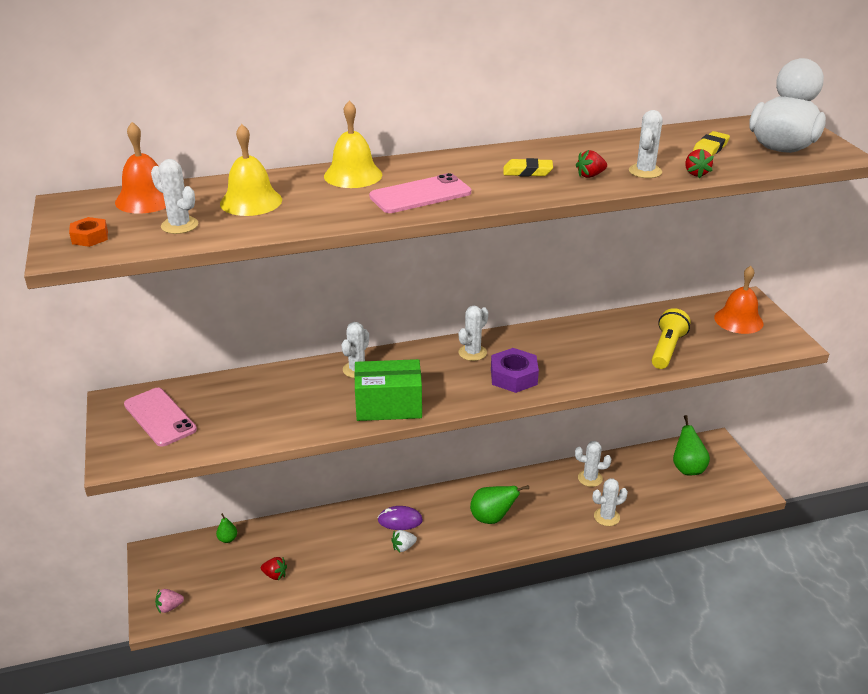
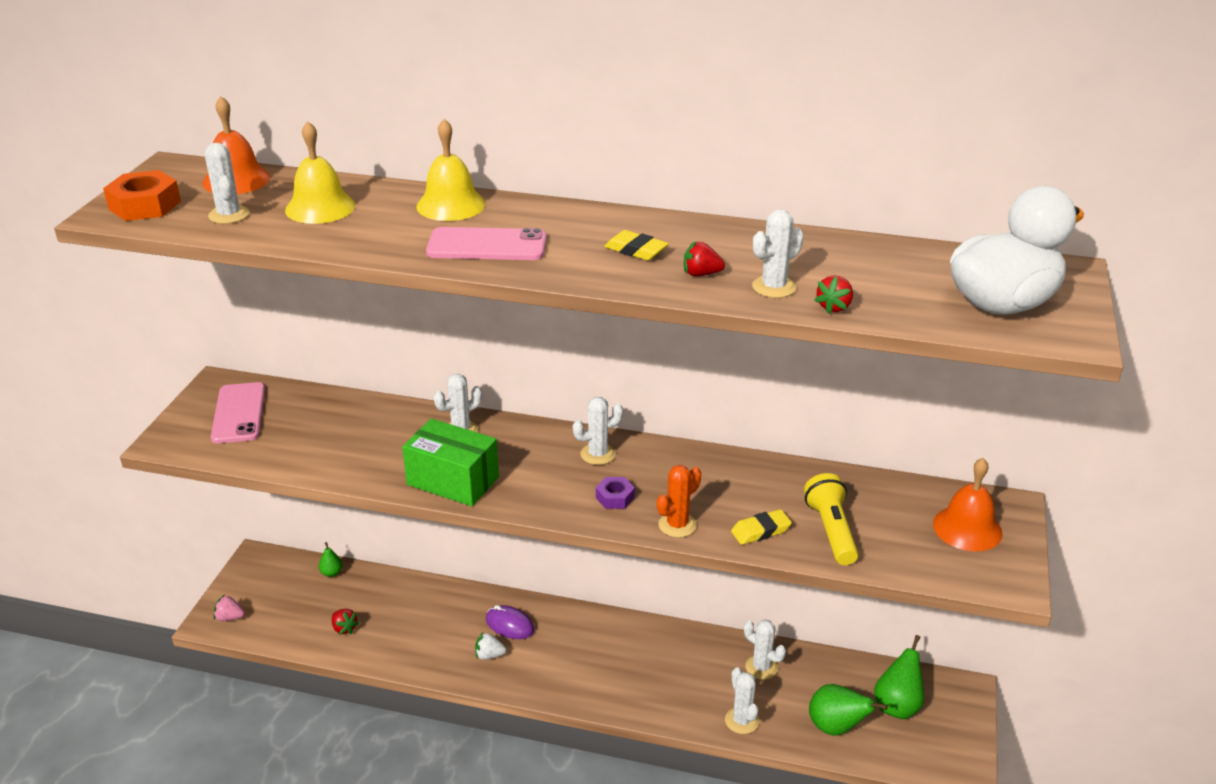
camera: 30 degrees right, 0 degrees up
orange nut [69,217,108,247] -> orange nut [103,170,181,221], size x1.69
green pear [470,485,529,524] -> green pear moved to [809,684,888,736]
purple nut [491,348,539,393] -> purple nut [596,477,635,509], size x0.59
white cactus [593,478,628,526] -> white cactus turned 60 degrees clockwise [725,667,759,734]
yellow flashlight [652,308,691,369] -> yellow flashlight turned 60 degrees counterclockwise [804,473,858,565]
yellow eraser [693,131,730,156] -> yellow eraser moved to [731,509,792,545]
none -> orange cactus [657,465,701,538]

